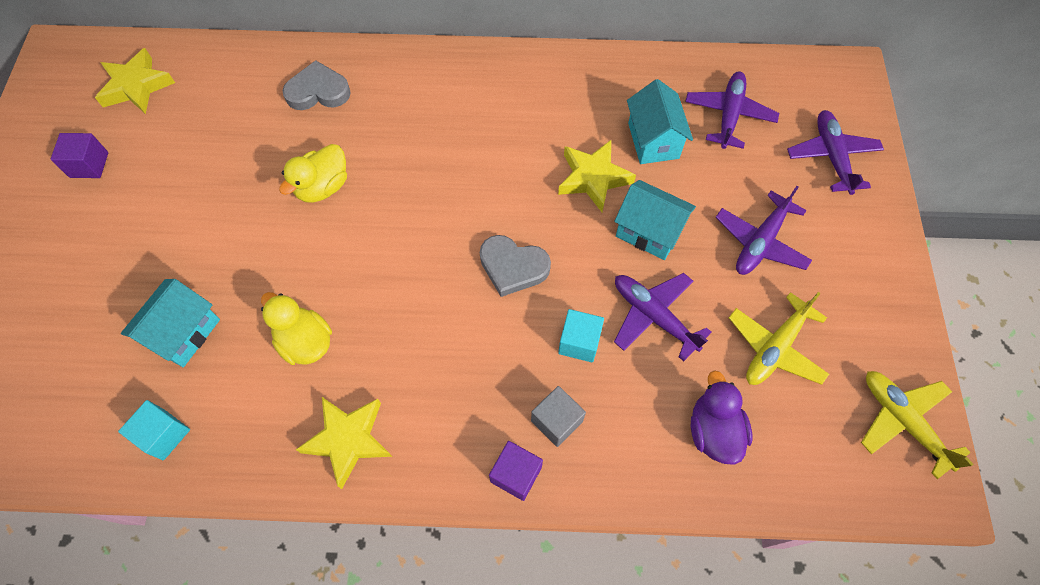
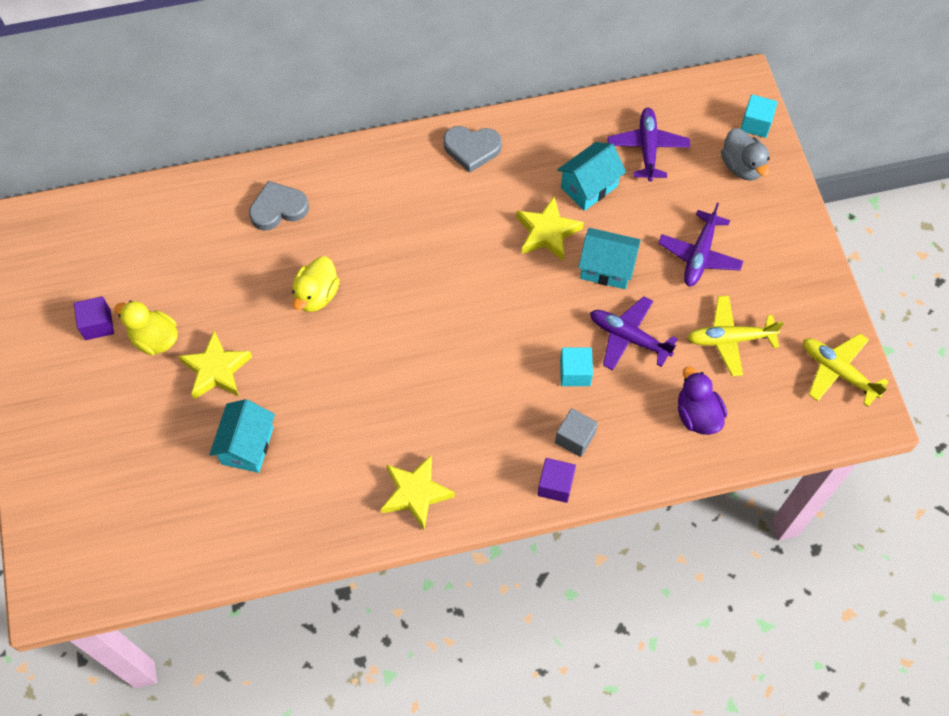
camera: 15 degrees left, 0 degrees up
yellow star [95,48,175,114] -> yellow star moved to [178,331,252,399]
turquoise cube [118,400,190,460] -> turquoise cube moved to [740,94,778,138]
yellow duck [261,292,332,365] -> yellow duck moved to [114,301,178,355]
grey heart [480,235,551,297] -> grey heart moved to [443,126,502,173]
turquoise house [627,79,693,164] -> turquoise house turned 75 degrees clockwise [557,142,626,211]
yellow plane [729,292,829,385] -> yellow plane turned 60 degrees clockwise [687,296,784,376]
purple plane [787,110,884,195] -> grey duck [721,128,770,181]

